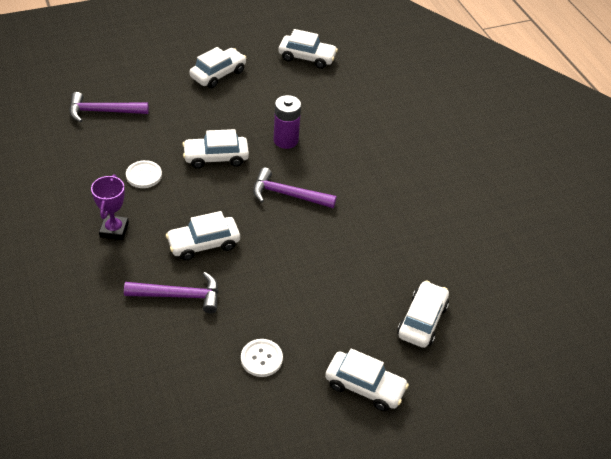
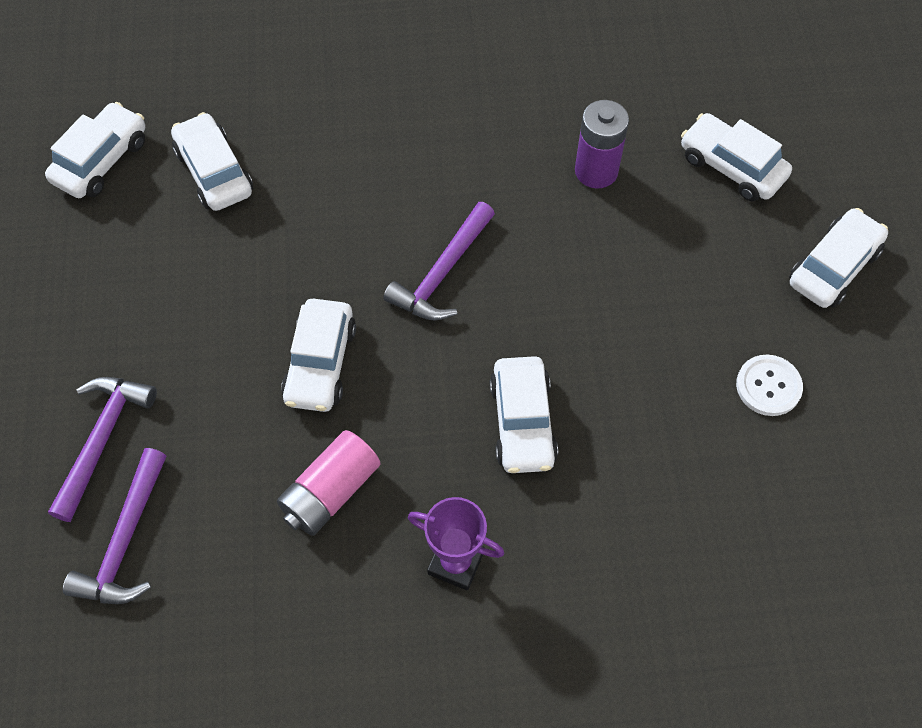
camera: 70 degrees left, 15 degrees up
purple hammer [124,272,219,313] -> purple hammer moved to [48,377,157,522]
white button [126,160,162,188] -> pink battery [277,430,381,536]
white car [190,47,247,88] -> white car moved to [171,112,253,211]
purple battery [274,95,301,149] -> purple battery moved to [575,100,629,188]

